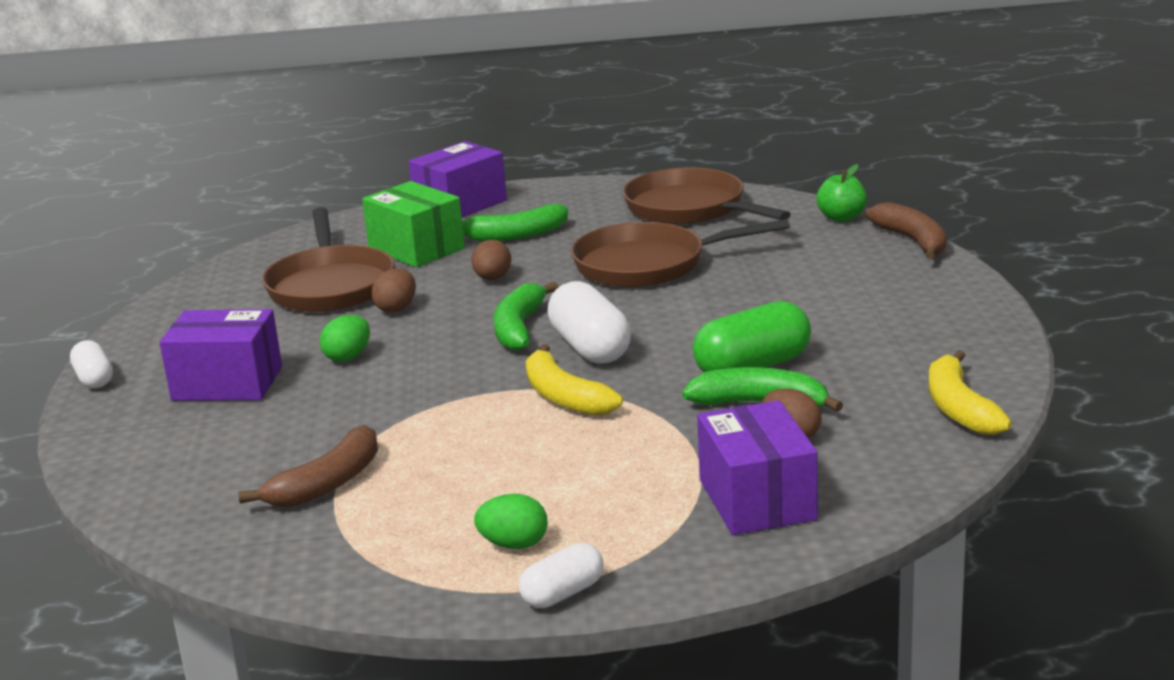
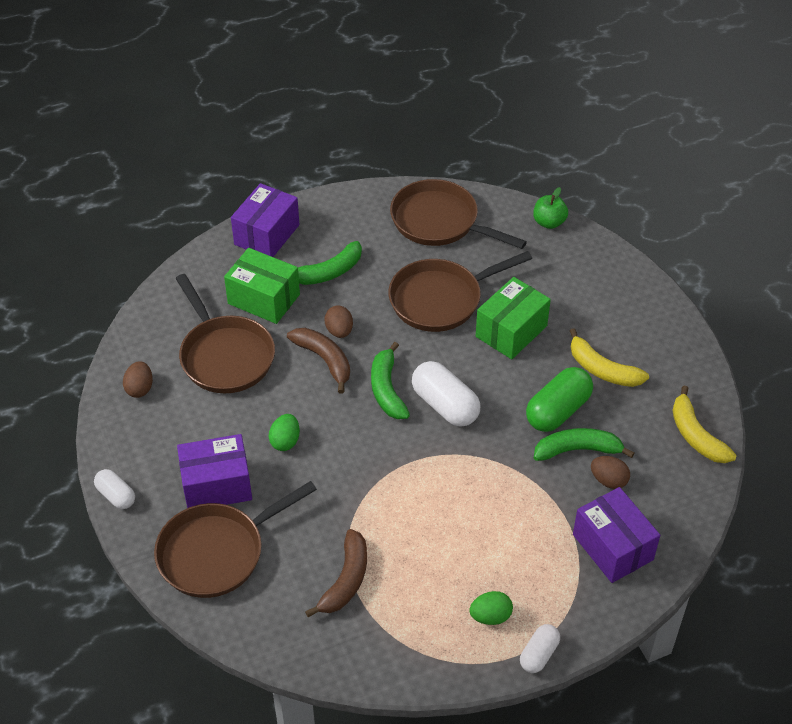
camera: 20 degrees left, 25 degrees up
brown egg [372,268,416,313] -> brown egg moved to [123,361,153,398]
yellow banana [526,344,623,416] -> yellow banana moved to [570,328,649,387]
brown banana [866,202,947,259] -> brown banana moved to [287,328,350,394]
none -> brown pan [154,481,317,598]
none -> green box [476,277,551,359]

